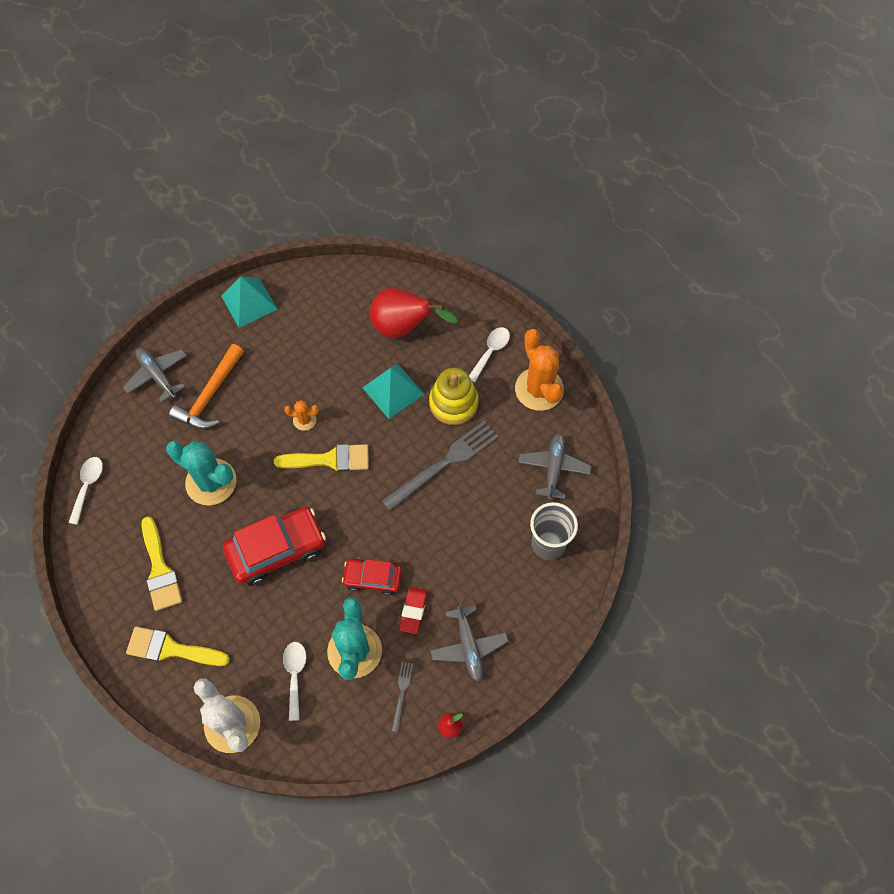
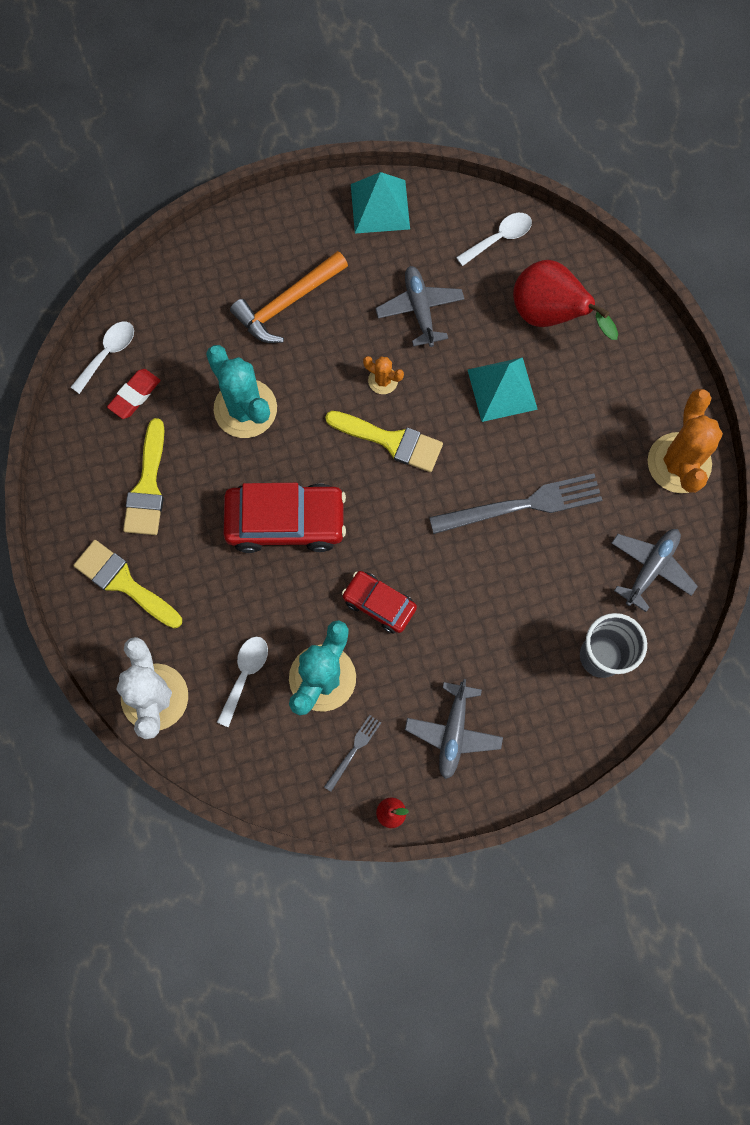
camera: 25 degrees right, 10 degrees up
grey plane [123,348,187,403] -> grey plane moved to [375,266,464,347]
red eraser [399,587,428,634] -> red eraser moved to [107,369,161,419]
yellow stacking toy [429,368,478,425] -> none
white spoon [469,327,510,382] -> white spoon moved to [456,213,532,266]

